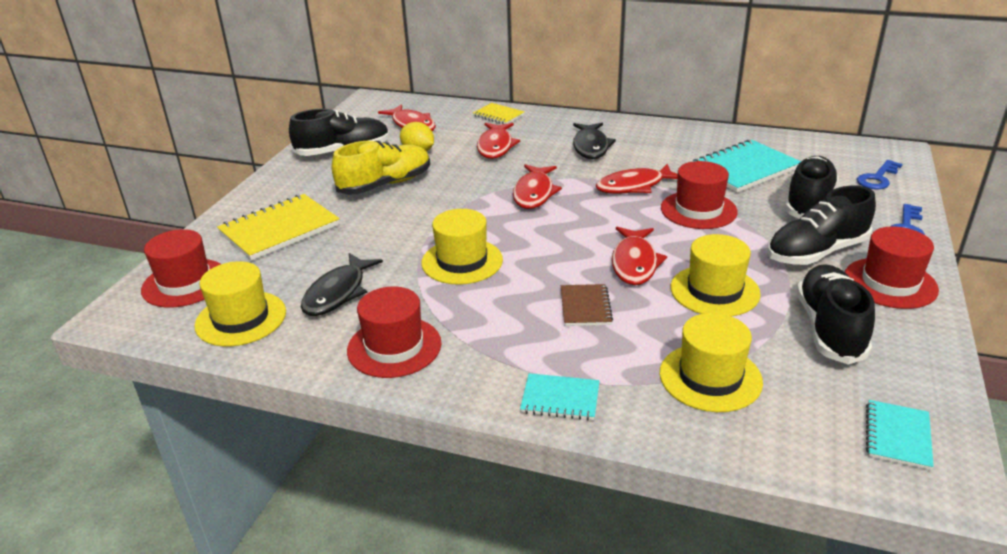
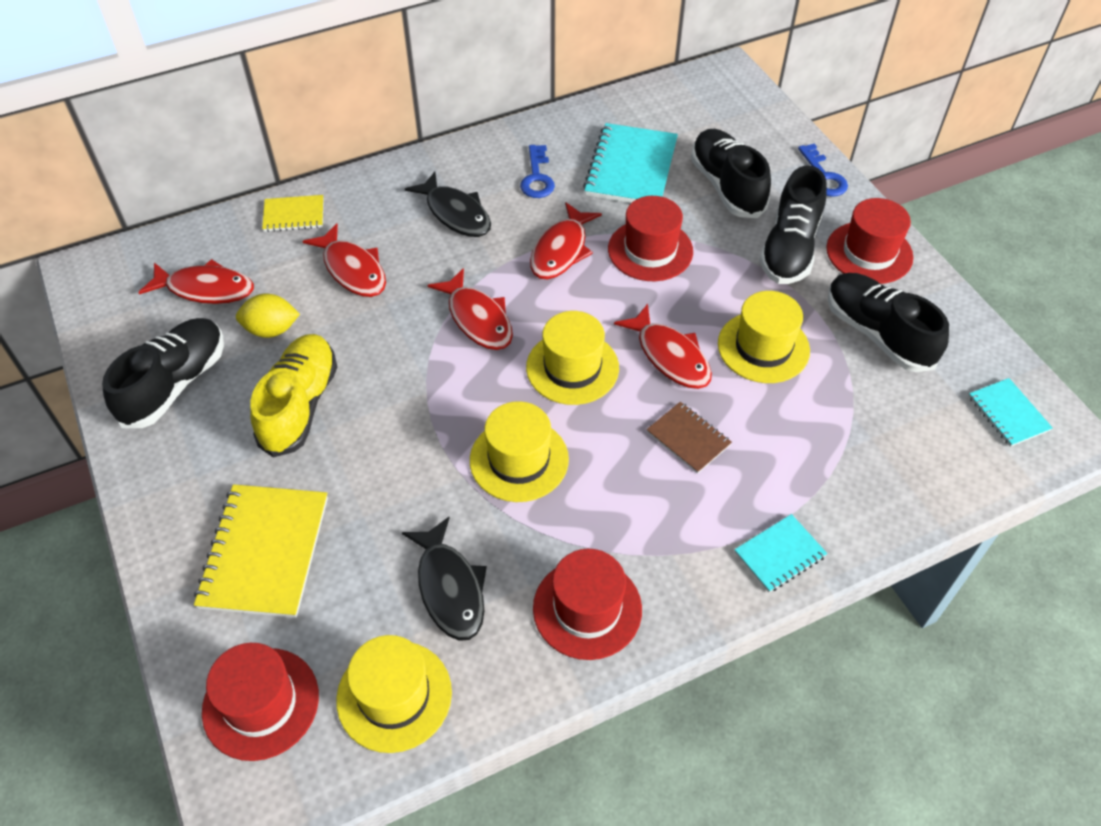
camera: 45 degrees left, 20 degrees up
yellow hat [660,313,763,412] -> yellow hat moved to [526,311,619,405]
blue key [857,160,902,189] -> blue key moved to [520,145,555,198]

